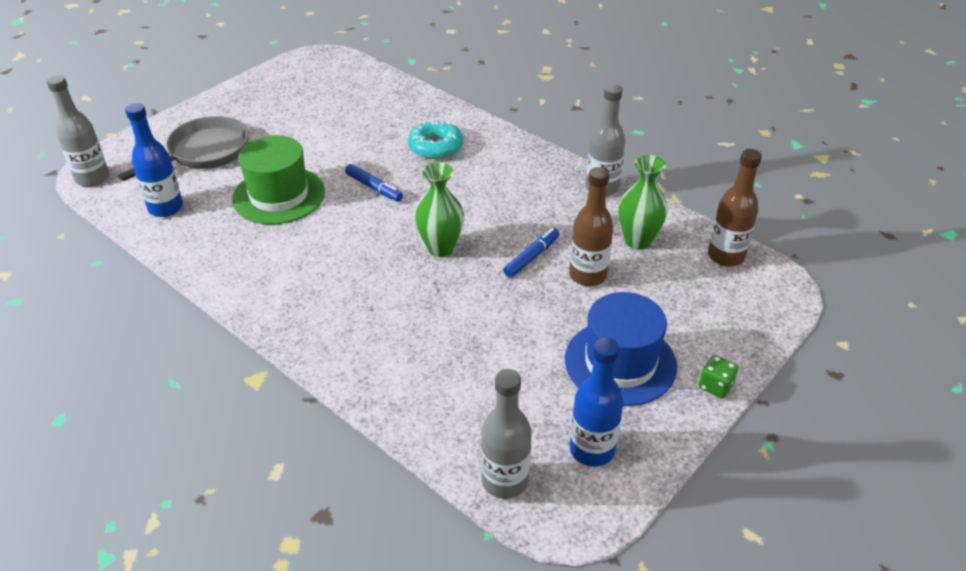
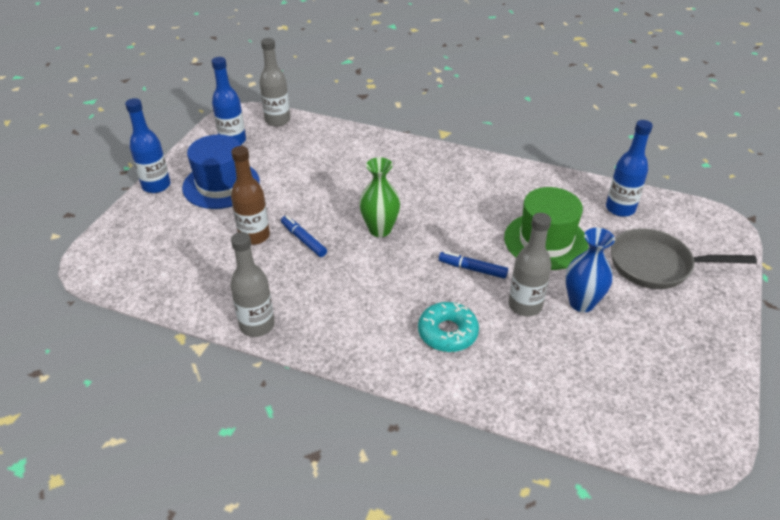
camera: 160 degrees right, 0 degrees up
grey bottle [46,75,109,187] -> grey bottle moved to [508,213,552,316]
grey pan [118,116,249,181] -> grey pan turned 75 degrees clockwise [611,228,757,289]
blue marker [503,228,560,278] -> blue marker turned 120 degrees clockwise [281,216,327,257]
green vase [618,155,668,250] -> none
green dice [699,355,738,398] -> blue bottle [125,98,171,193]
brown bottle [708,149,762,266] -> none
none -> blue vase [565,228,615,312]

